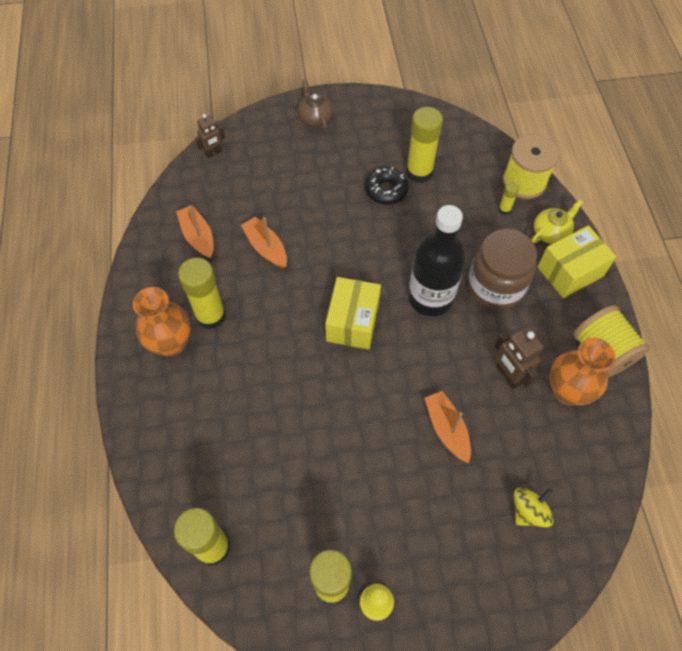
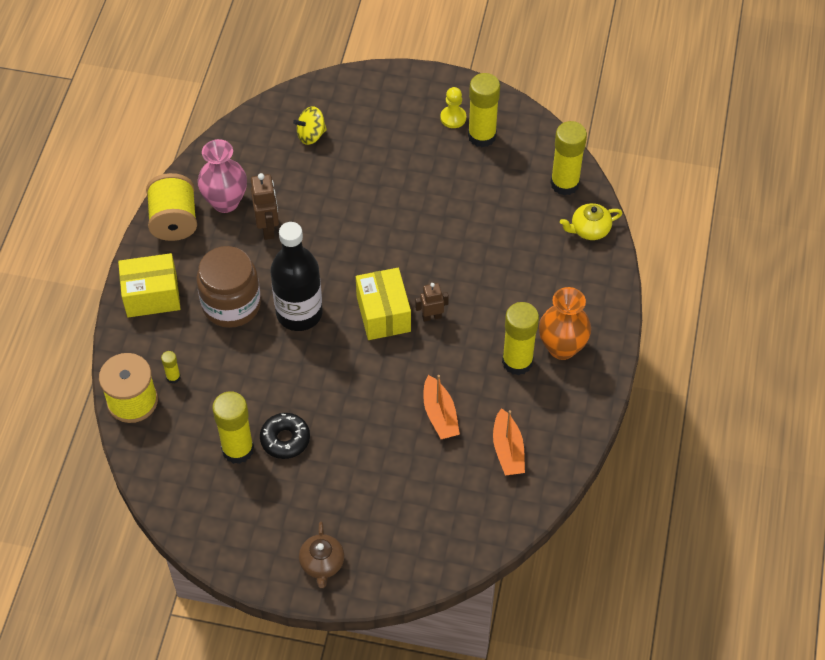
camera: 160 degrees left, 5 degrees down
brown robot [195,114,225,158] -> brown robot moved to [415,283,449,322]
yellow box [325,277,381,350] -> yellow box turned 45 degrees counterclockwise [356,268,411,340]
orange boat [424,391,471,463] -> none
yellow teapot [532,200,583,244] -> yellow teapot moved to [560,203,622,240]
orange vase [550,338,615,405] -> pink vase [197,139,247,213]

